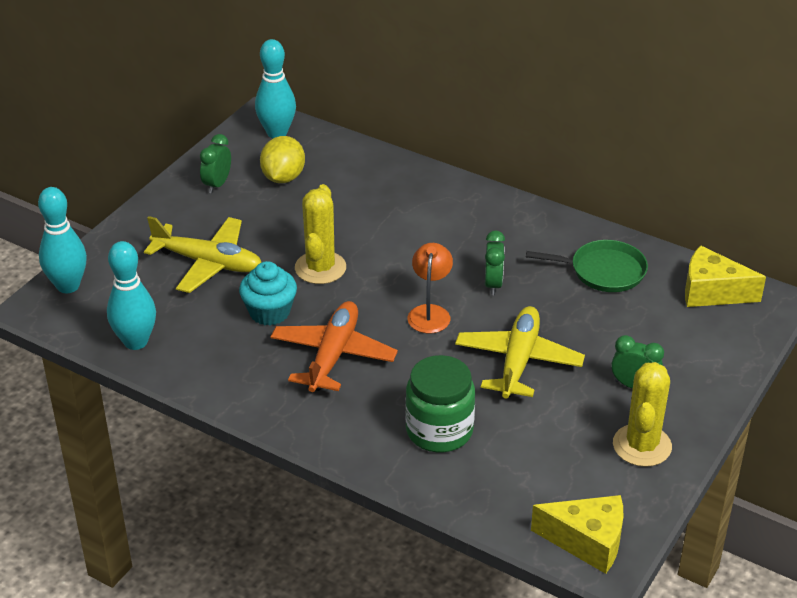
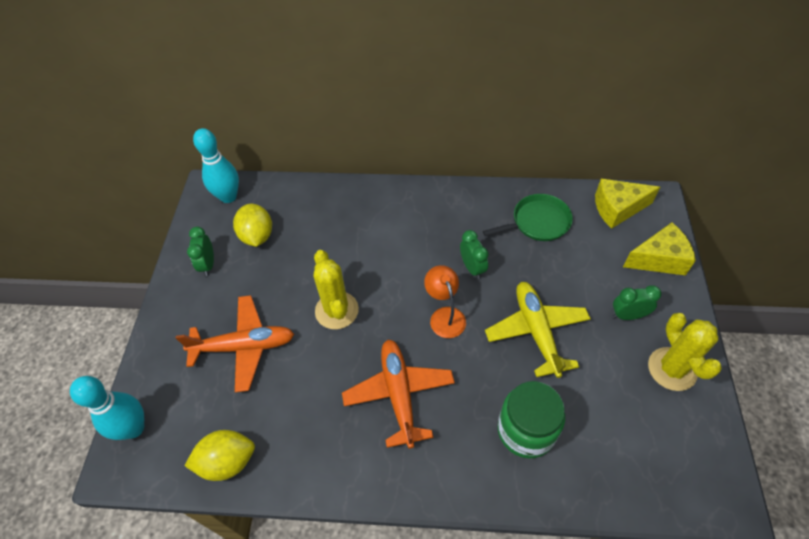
camera: 25 degrees left, 15 degrees up
turquoise bowling pin [107,241,156,350] -> yellow lemon [184,430,255,481]
yellow plane [144,216,261,293] -> orange plane [176,295,294,392]
turquoise cupcake [239,261,297,326] -> none
yellow cheese [531,495,623,574] -> yellow cheese moved to [623,222,696,276]

